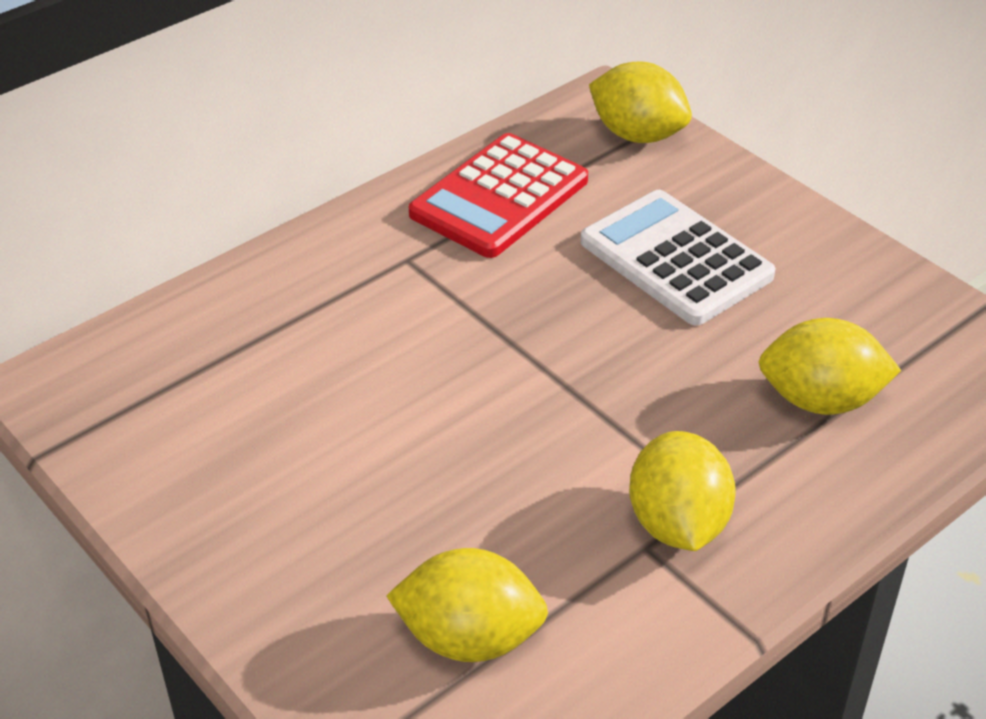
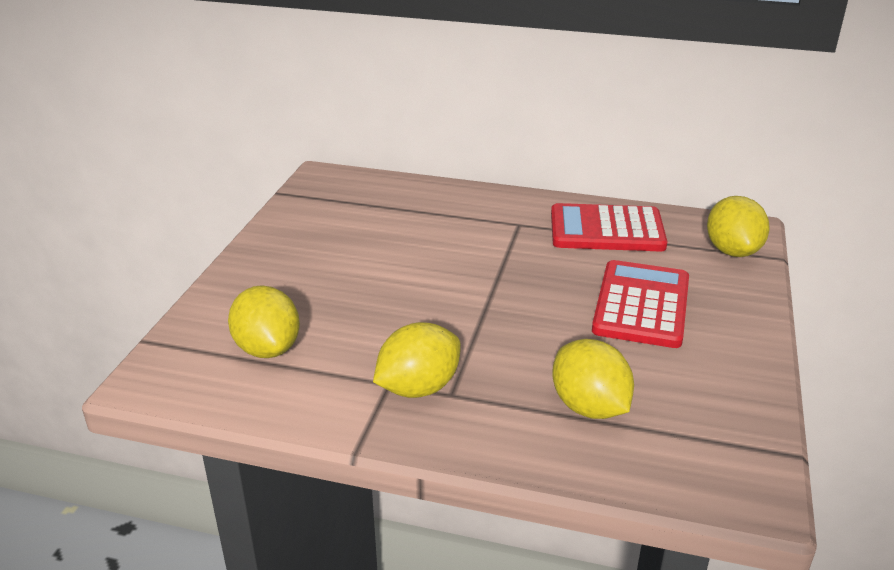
camera: 55 degrees right, 10 degrees down
white calculator [581,190,776,325] -> red calculator [592,260,689,348]

